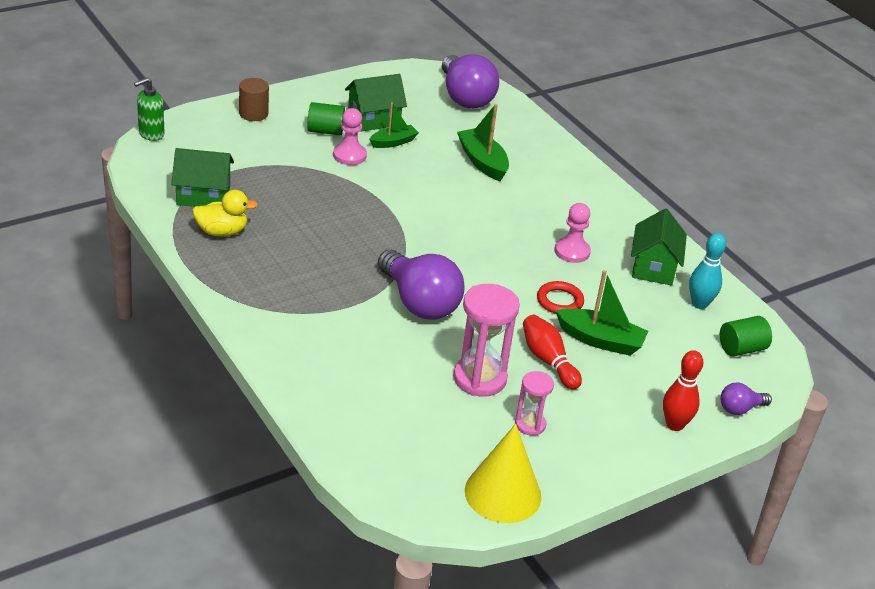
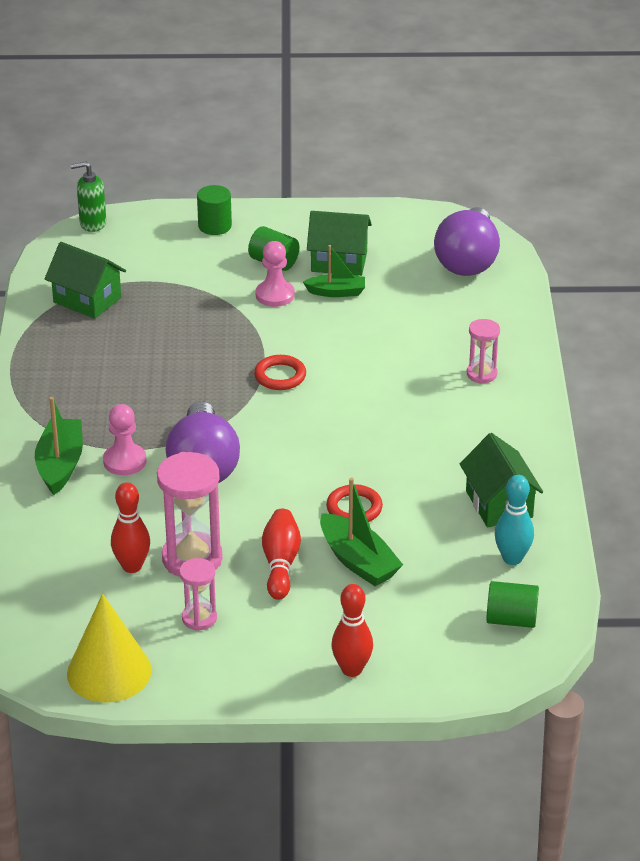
camera: 35 degrees right, 0 degrees up
yellow duck [192,190,258,236] -> none
brown cylinder [239,78,269,121] -> green cylinder [197,185,232,235]
green boat [457,104,509,181] -> green boat moved to [35,397,83,495]
pink pawn [555,203,591,263] -> pink pawn moved to [103,404,146,475]
green house [631,208,687,285] -> green house turned 60 degrees counterclockwise [460,433,543,527]
purple light bulb [721,383,772,415] -> none
none -> red bowling pin [111,482,150,573]
none -> red ring [254,355,306,390]
none -> pink hourglass [467,319,500,384]

